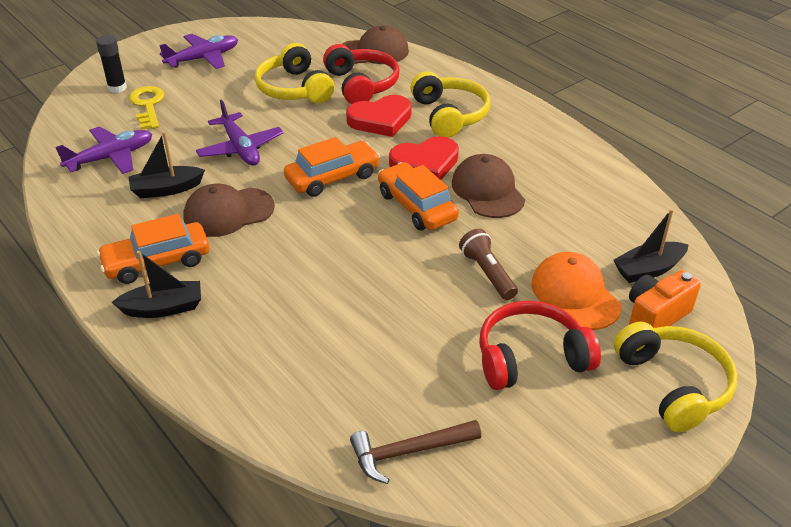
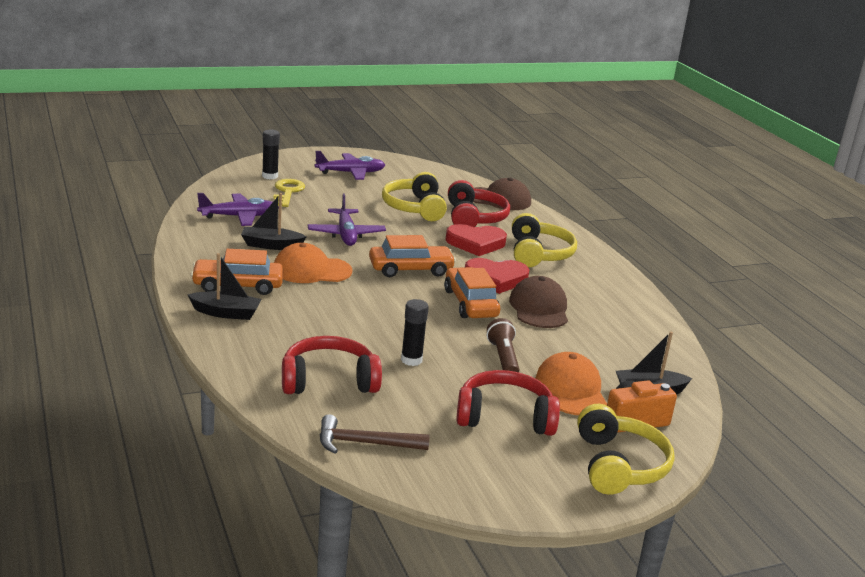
camera: 15 degrees right, 15 degrees down
brown cap [183,184,275,237] -> orange cap [274,243,353,283]
none -> red headphones [282,336,382,394]
none -> black glue stick [401,299,429,366]

